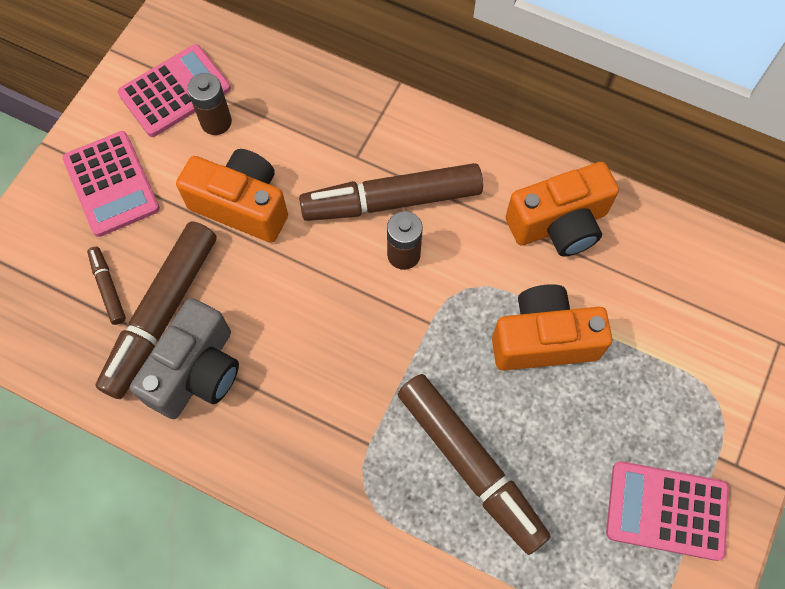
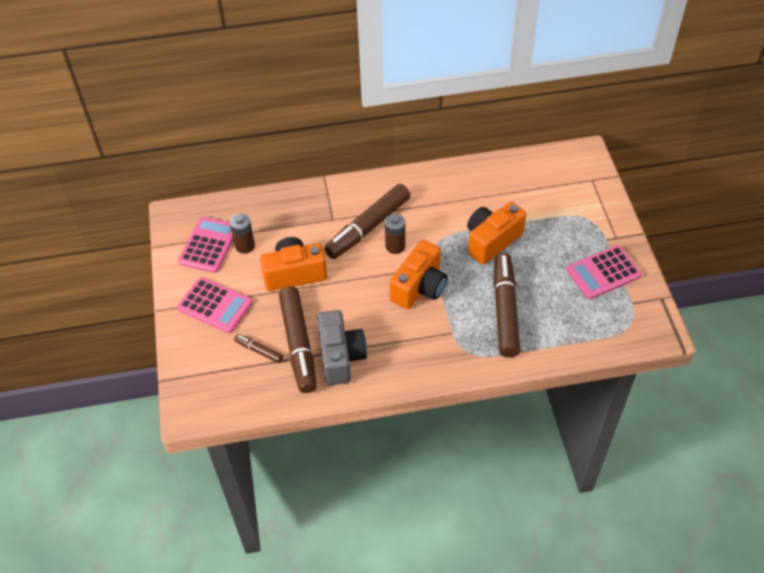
camera: 35 degrees left, 15 degrees down
brown marker [398,374,551,555] -> brown marker turned 105 degrees counterclockwise [493,253,520,358]
orange camera [506,162,619,257] -> orange camera moved to [390,240,448,309]

